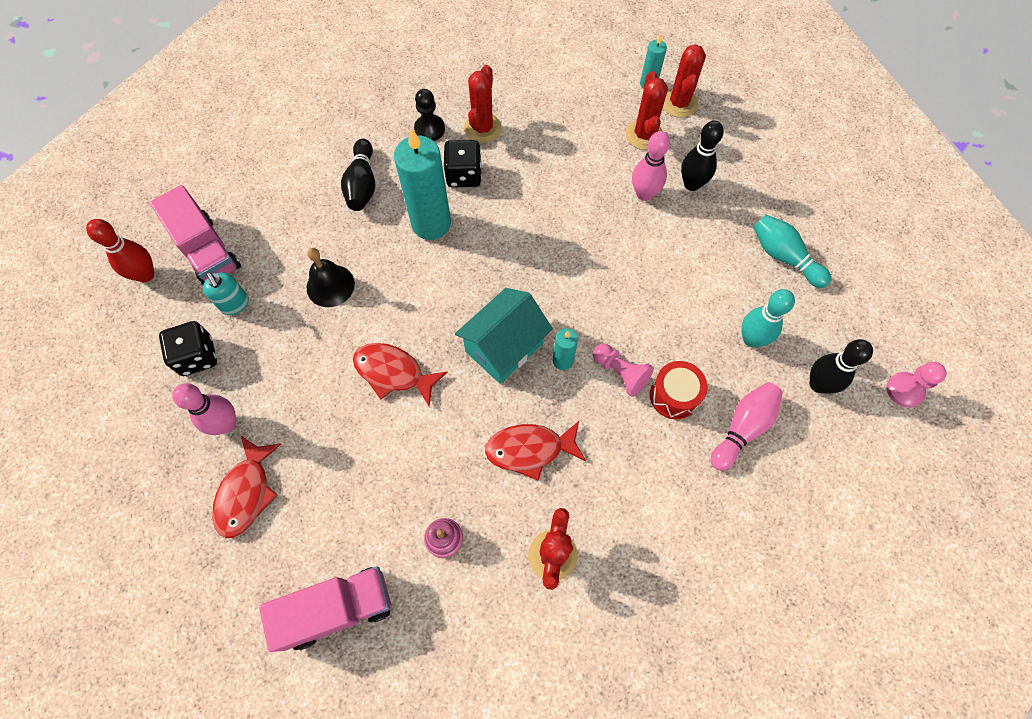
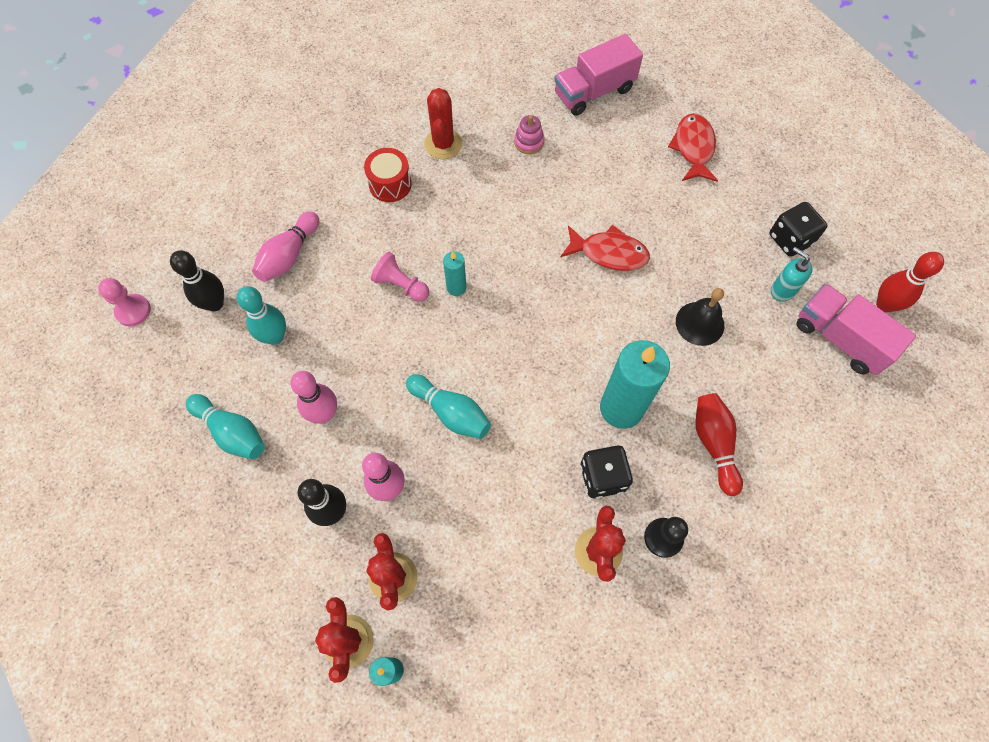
camera: 170 degrees right, 0 degrees up
pink bowling pin [172,383,236,435] -> pink bowling pin moved to [290,371,337,424]
black bowling pin [341,139,375,211] -> red bowling pin [695,393,743,496]
turquoise house [455,288,553,384] -> none
red fish [485,421,586,481] -> none
red drum [650,361,708,419] -> red drum moved to [364,148,412,202]
none -> turquoise bowling pin [406,374,491,439]

